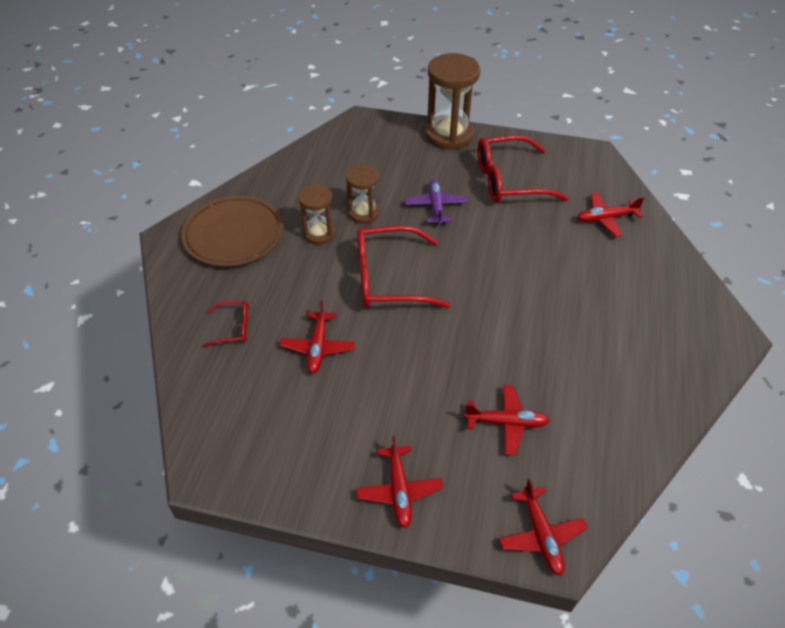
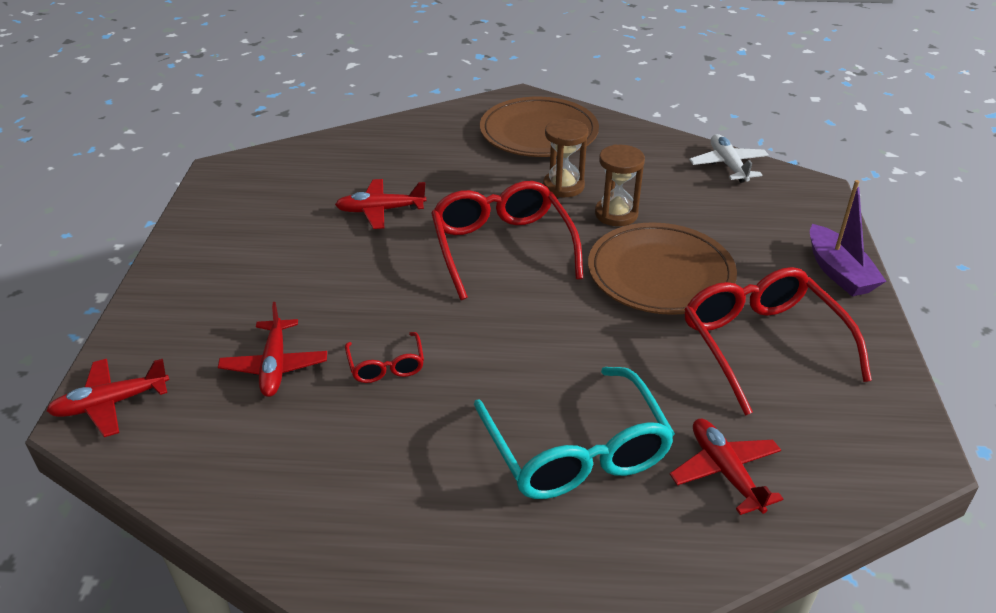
camera: 80 degrees right, 10 degrees down
red glasses [203,301,249,347] -> red glasses moved to [345,332,424,383]
red plane [356,436,443,528] -> none
purple plane [405,179,468,225] -> brown plate [588,222,737,315]
brown hourglass [425,53,480,150] -> purple boat [810,180,886,297]
none -> turquoise glasses [474,367,675,499]
none -> white plane [689,134,769,183]

